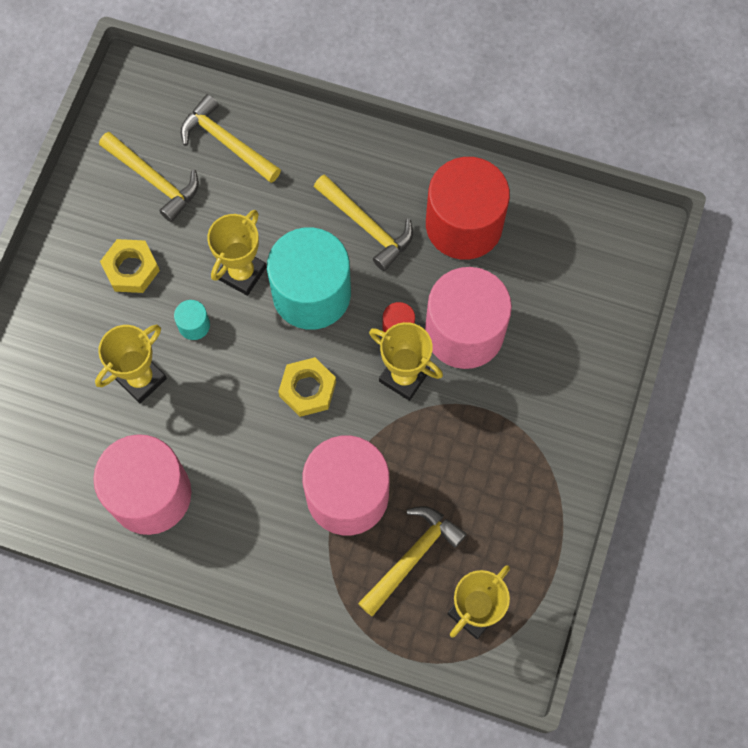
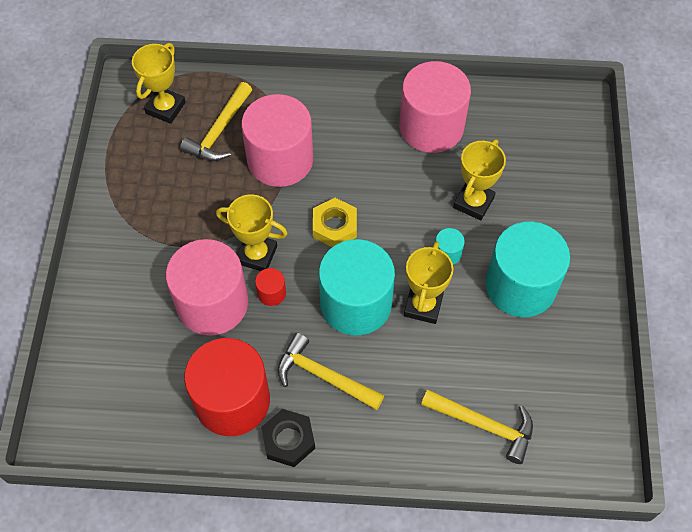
camera: 165 degrees right, 10 degrees down
yellow hammer [99,132,199,222] -> none
yellow nut [100,239,160,293] -> turquoise cylinder [486,221,570,317]
none -> black nut [261,409,315,467]

